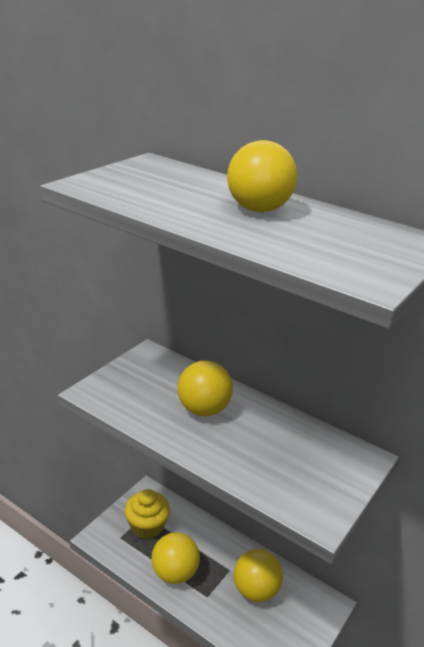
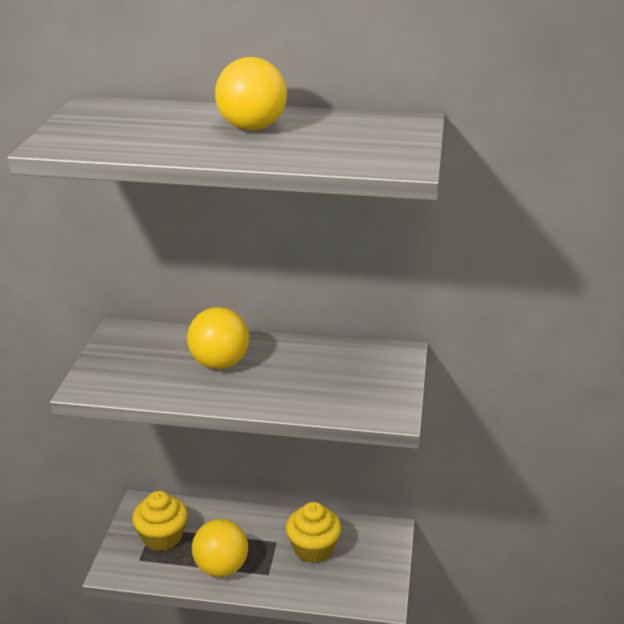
camera: 25 degrees left, 0 degrees up
yellow ball [234,549,283,602] -> yellow cupcake [286,502,341,563]

